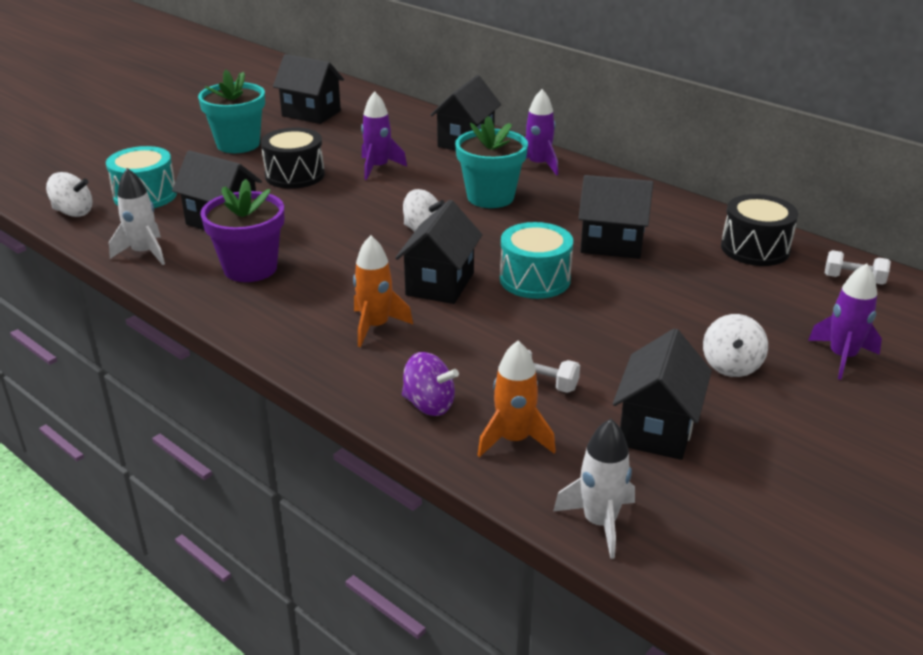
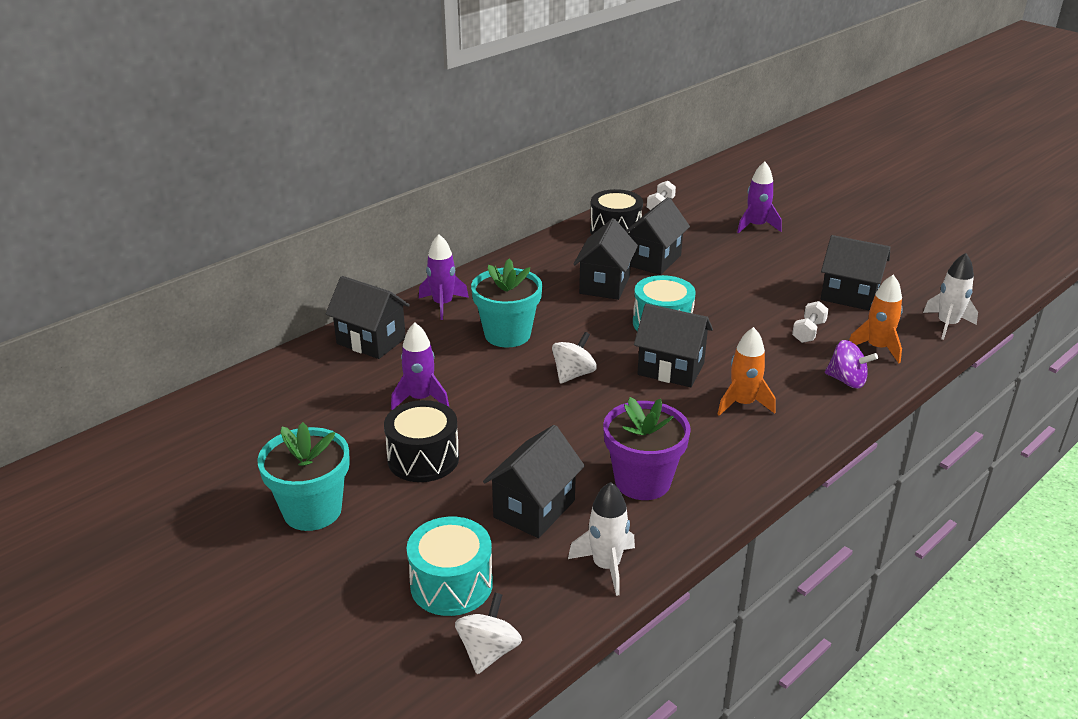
camera: 85 degrees left, 0 degrees up
black house [273,54,344,124] -> black house moved to [626,197,690,275]
purple spinning top [402,352,459,416] -> purple spinning top turned 90 degrees clockwise [825,340,878,388]
white spinning top [703,314,768,377] -> none

